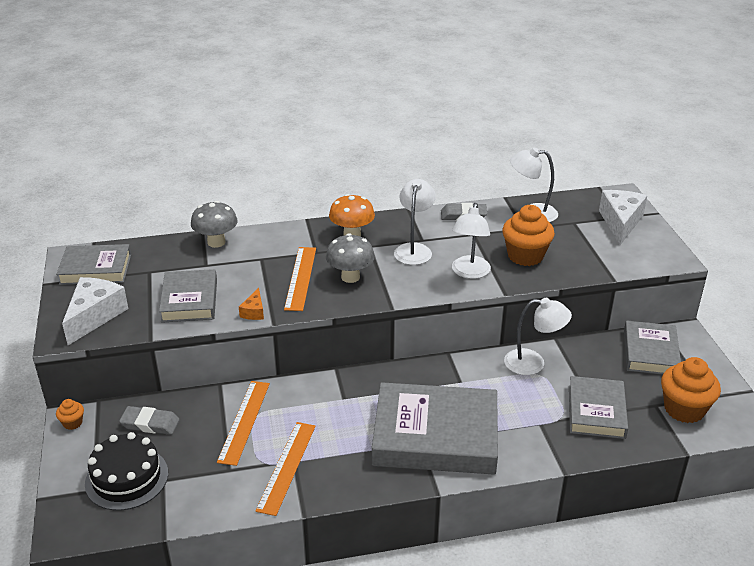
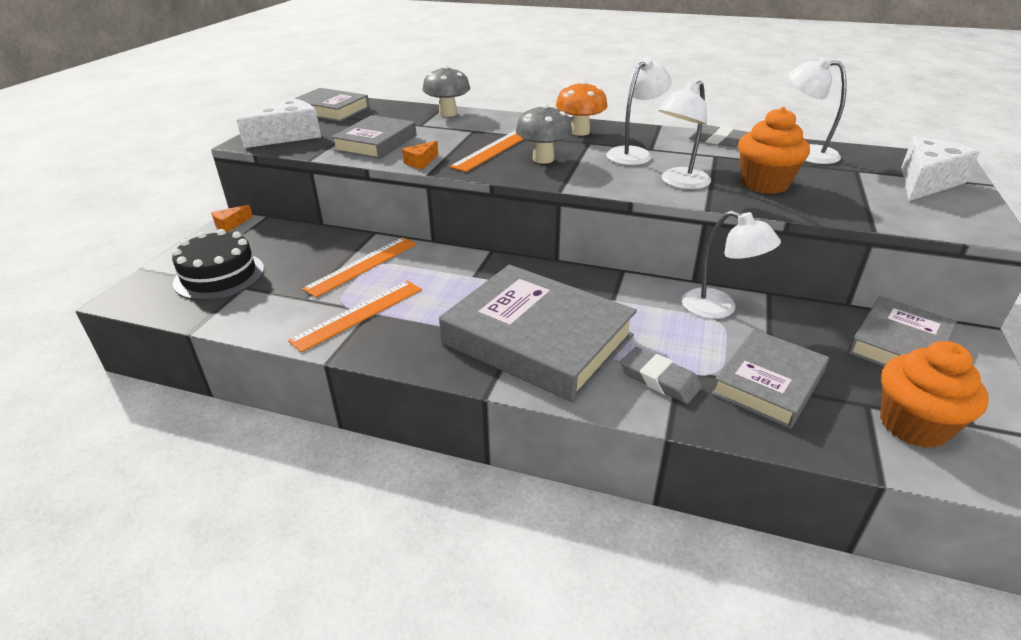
camera: 30 degrees right, 0 degrees up
orange cupcake [56,399,84,430] -> orange cheese [211,205,253,232]
grey eraser [119,406,180,435] -> grey eraser moved to [620,347,702,404]

